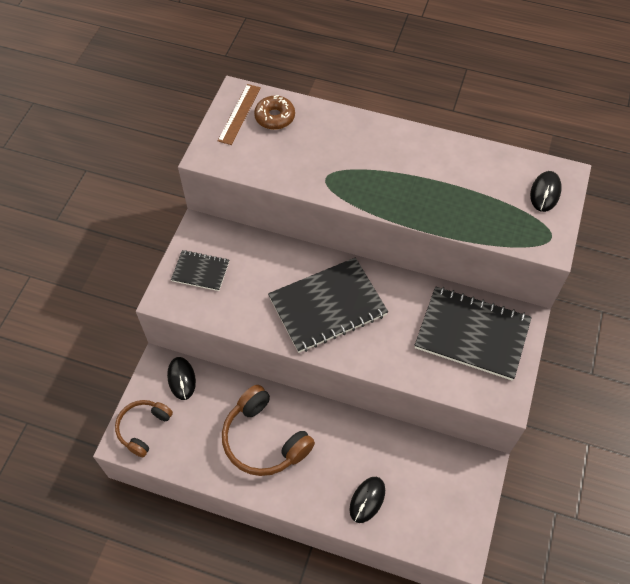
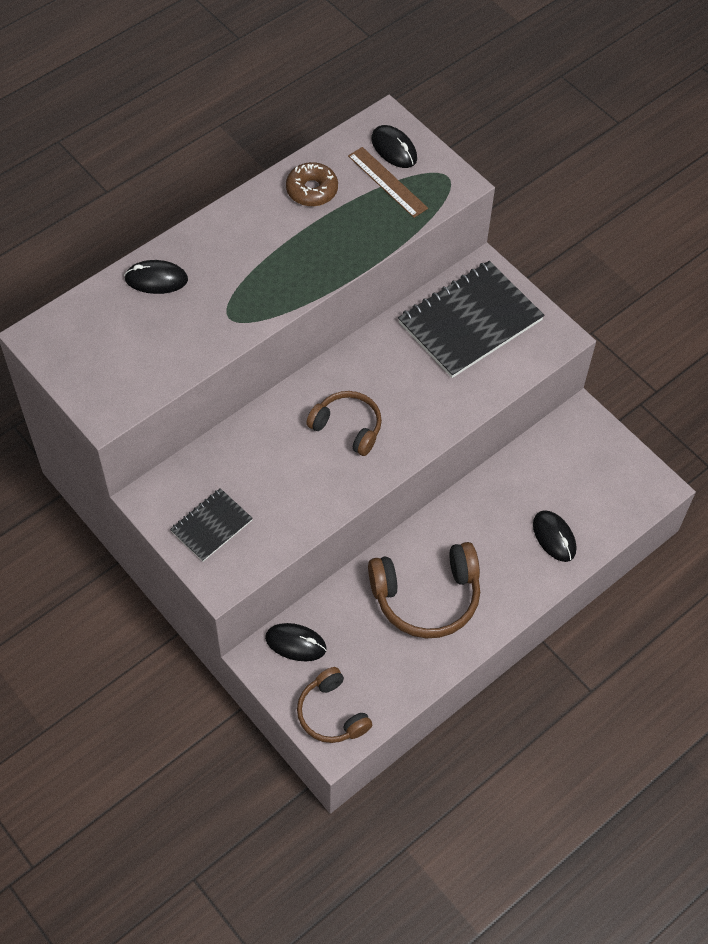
camera: 60 degrees left, 0 degrees up
brown ruler [218,84,261,145] -> brown ruler moved to [348,147,428,218]
brown donut [254,95,295,130] -> brown donut moved to [286,162,338,206]
black notebook [268,257,388,353] -> brown headphones [306,391,382,456]
none -> black mouse [124,260,188,294]

